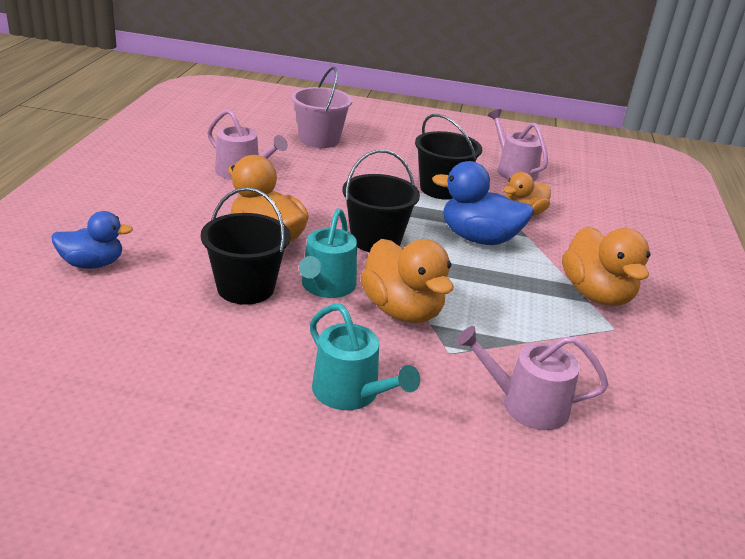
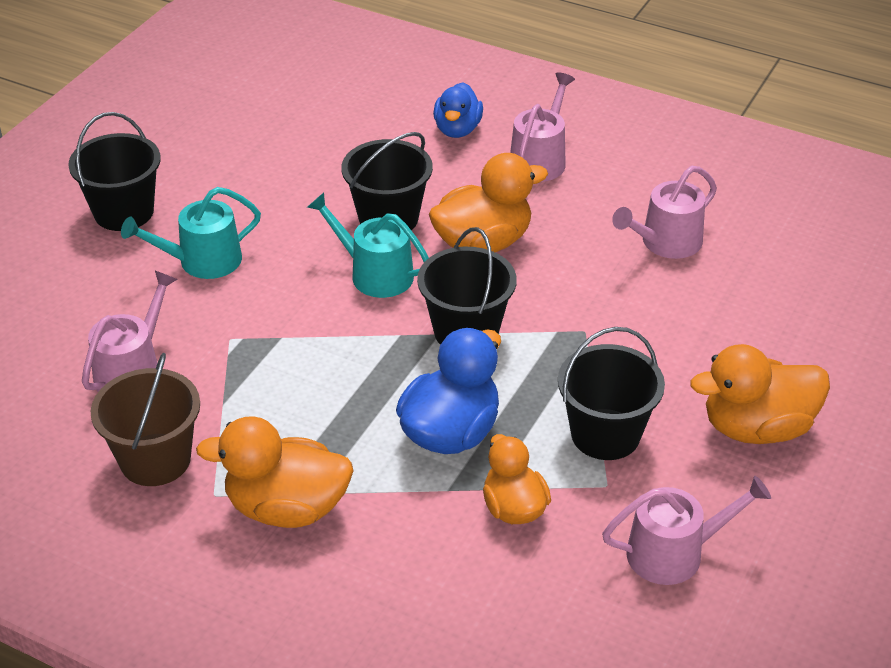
camera: 110 degrees right, 10 degrees up
pink bucket [291,67,353,148] -> none
orange duck [360,239,454,323] -> orange duck moved to [690,344,830,444]
none -> black bucket [68,112,161,231]
none -> brown bucket [91,353,200,486]
none -> pink watering can [510,72,575,182]

